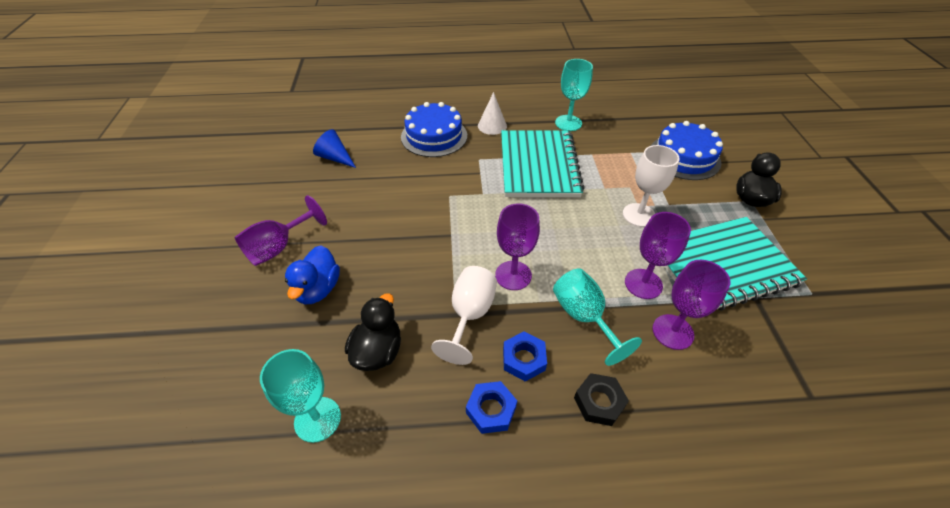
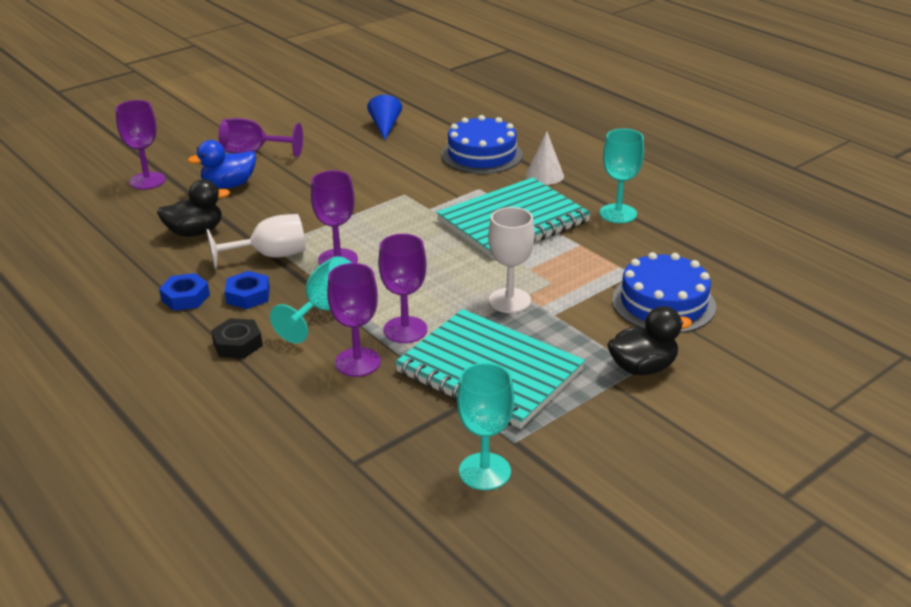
camera: 55 degrees right, 15 degrees down
turquoise goblet [260,349,341,443] -> turquoise goblet moved to [457,363,514,490]
none -> purple goblet [115,100,166,189]

